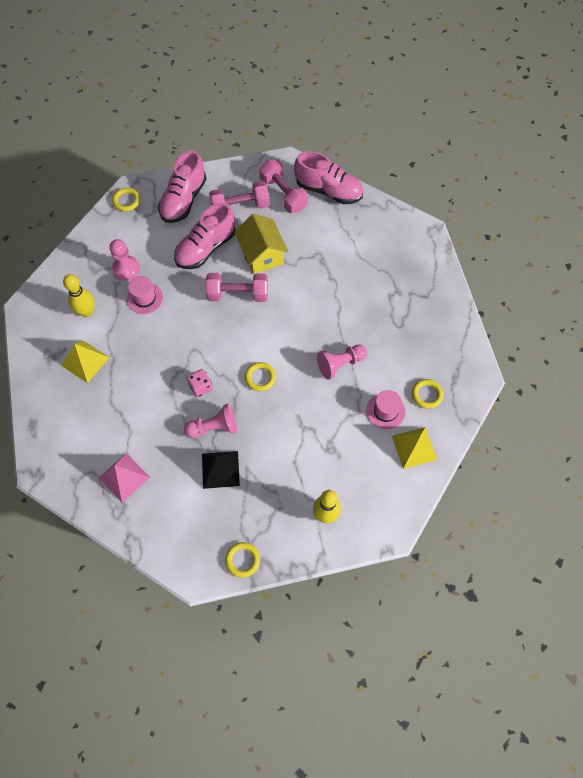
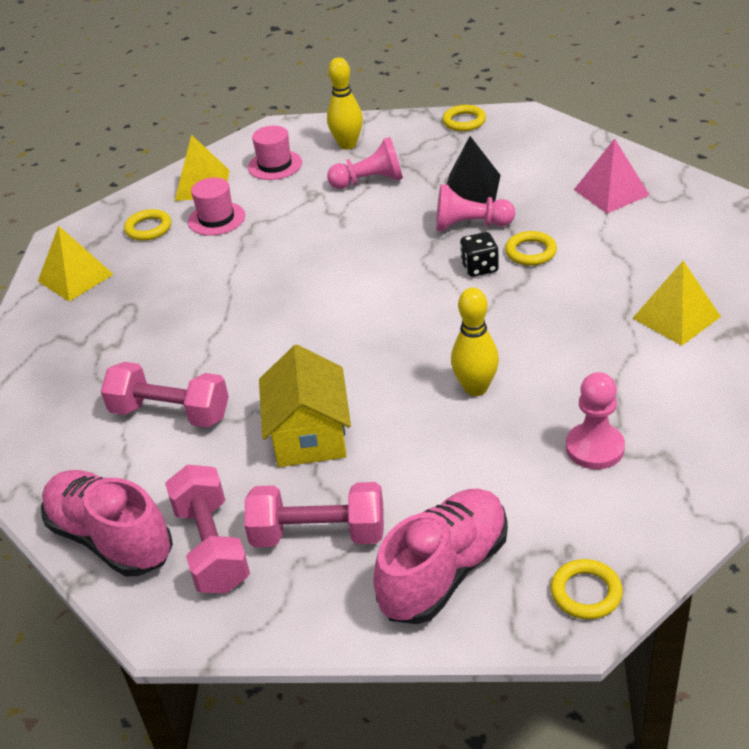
camera: 160 degrees left, 25 degrees down
yellow bowling pin [63,274,95,317] -> yellow bowling pin moved to [451,288,499,396]
pink hat [126,276,163,314] -> pink hat moved to [248,126,302,180]
pink shoe [174,202,236,269] -> none
pink dice [187,369,213,397] -> black dice [460,232,499,277]
pink dumbbell [205,273,268,302] -> pink dumbbell moved to [101,362,229,428]
yellow ring [245,362,276,391] -> yellow ring moved to [505,231,557,266]
pink pawn [317,344,367,380] -> pink pawn moved to [327,137,403,189]
none -> yellow pyramid [38,225,114,302]

